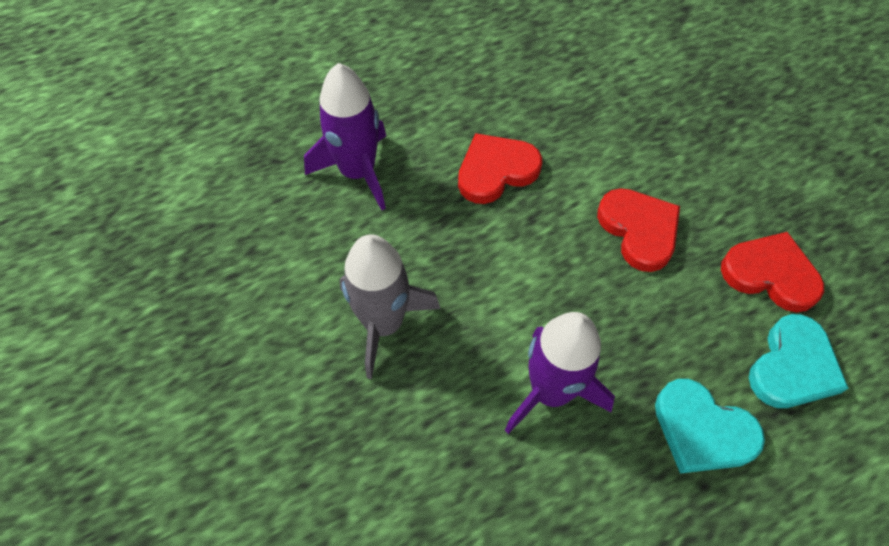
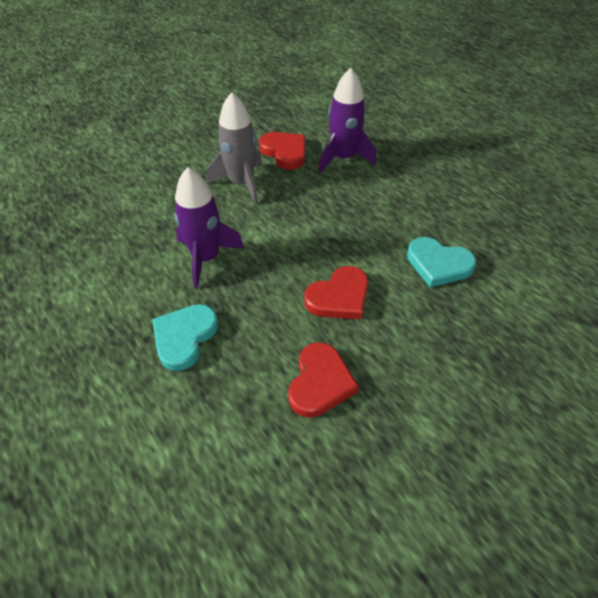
camera: 80 degrees right, 10 degrees down
red heart [458,133,542,204] -> red heart moved to [259,132,306,170]
turquoise heart [749,314,848,408] -> turquoise heart moved to [407,237,476,287]

